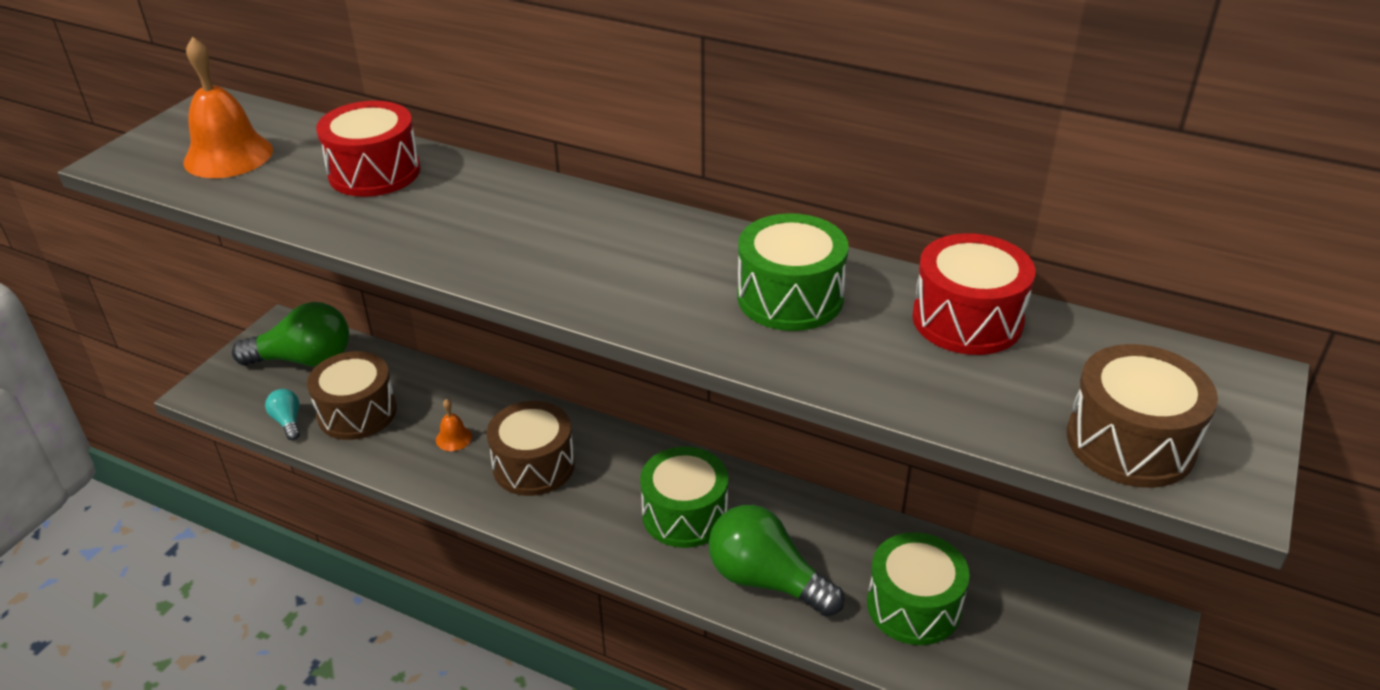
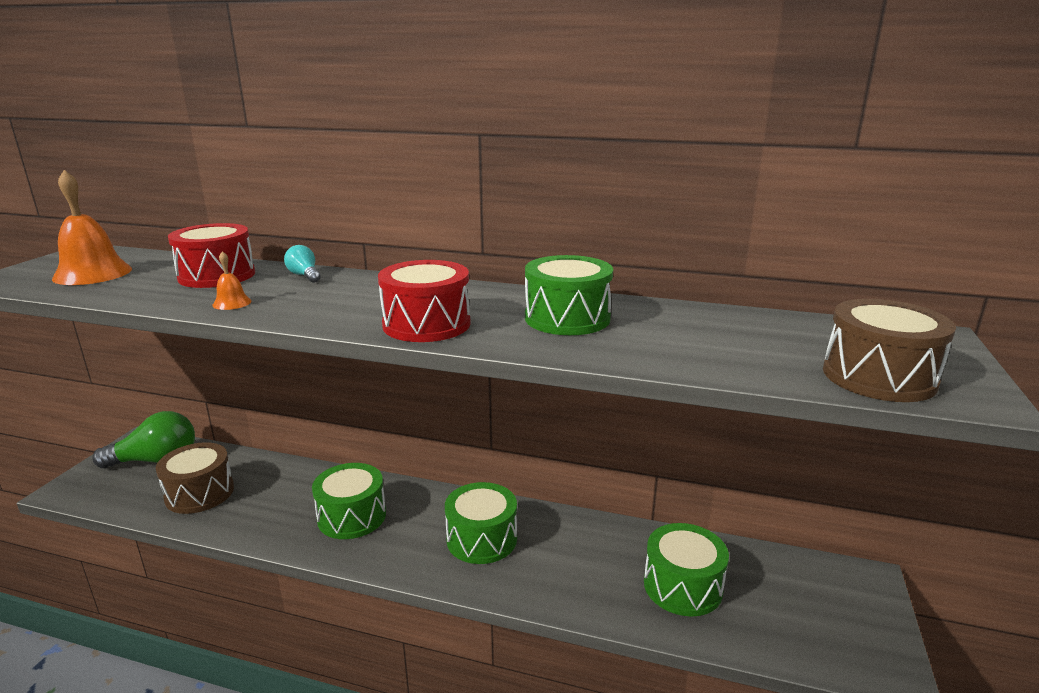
camera: 10 degrees left, 15 degrees down
turquoise light bulb [265,389,300,440] -> turquoise light bulb moved to [284,245,321,283]
orange bell [436,399,472,451] -> orange bell moved to [212,251,252,310]
brown drum [487,401,575,496] -> green drum [312,463,386,539]
green light bulb [709,505,844,616] -> none
red drum [912,233,1035,355] -> red drum moved to [378,260,471,342]

